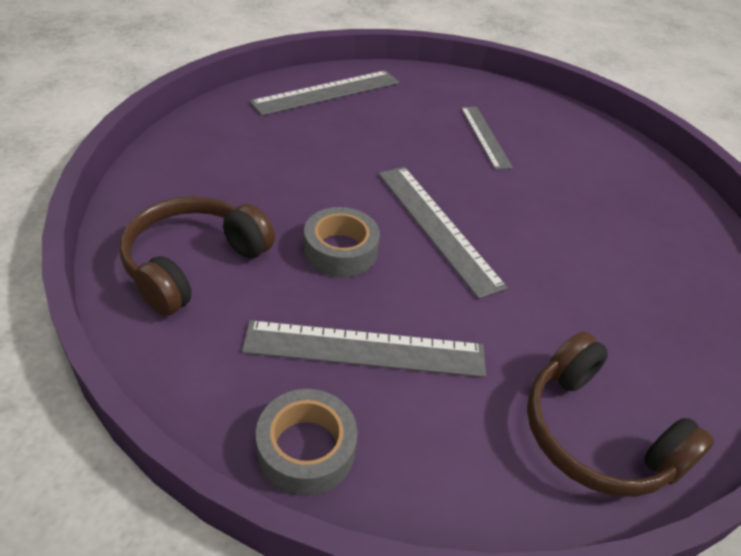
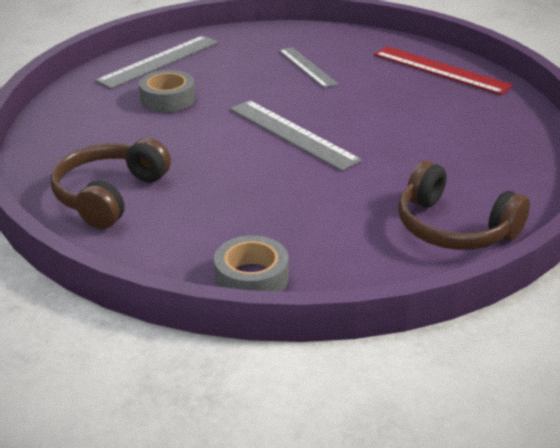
camera: 10 degrees left, 10 degrees down
grey ruler [242,320,486,377] -> none
grey tape [304,207,380,278] -> grey tape moved to [139,70,195,113]
none -> red ruler [374,46,513,95]

